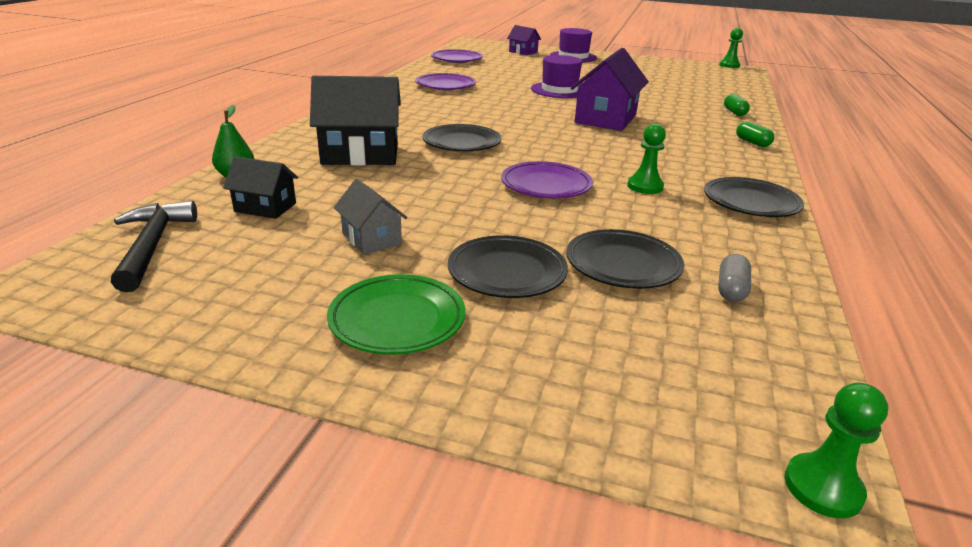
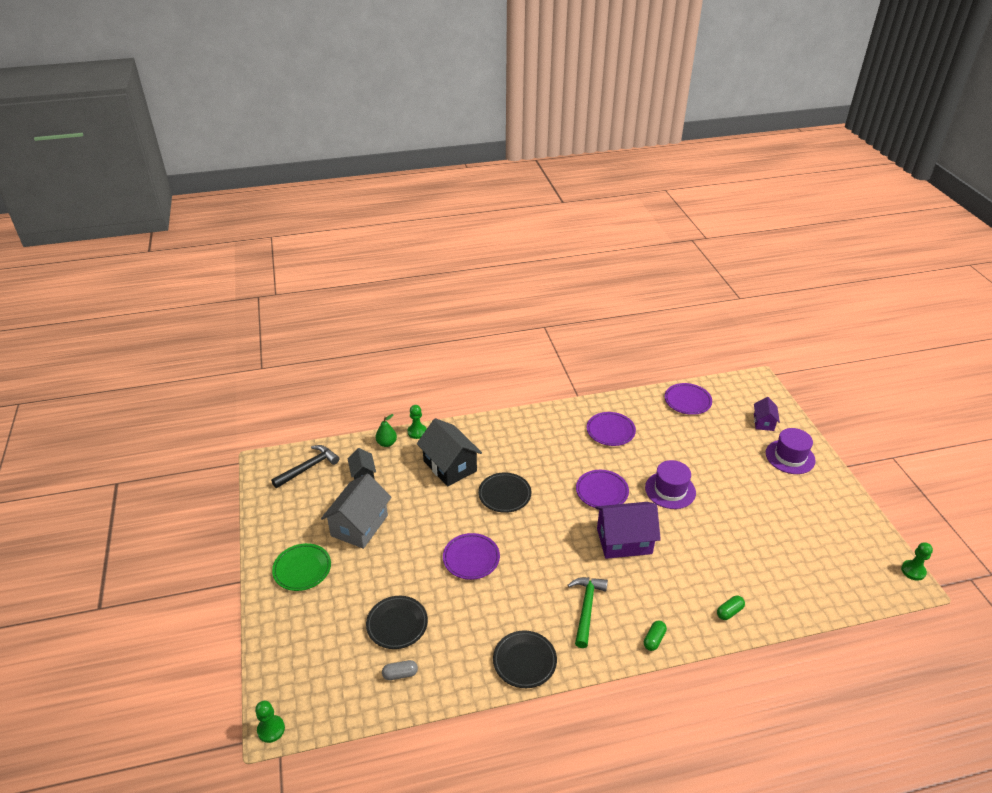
camera: 60 degrees right, 10 degrees up
grey house [334,179,407,254] -> grey house [321,474,391,549], size x1.86
black plate [448,235,568,298] -> none
green pawn [627,124,666,194] -> green pawn moved to [408,405,427,439]
none -> green hammer [568,577,608,648]
none -> purple plate [576,470,629,508]

